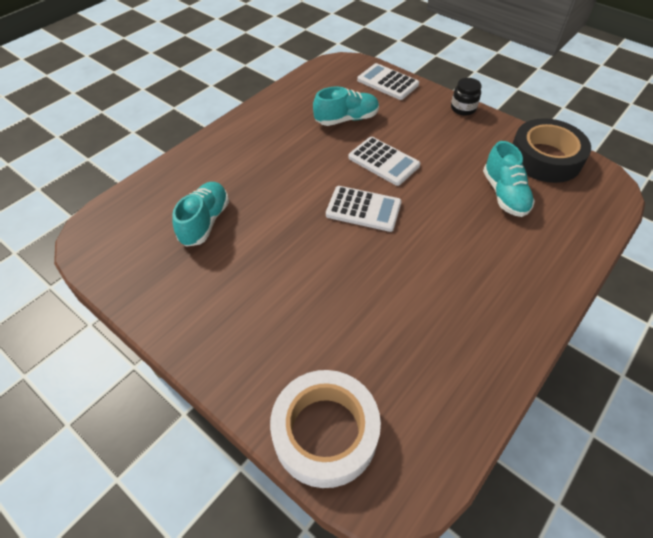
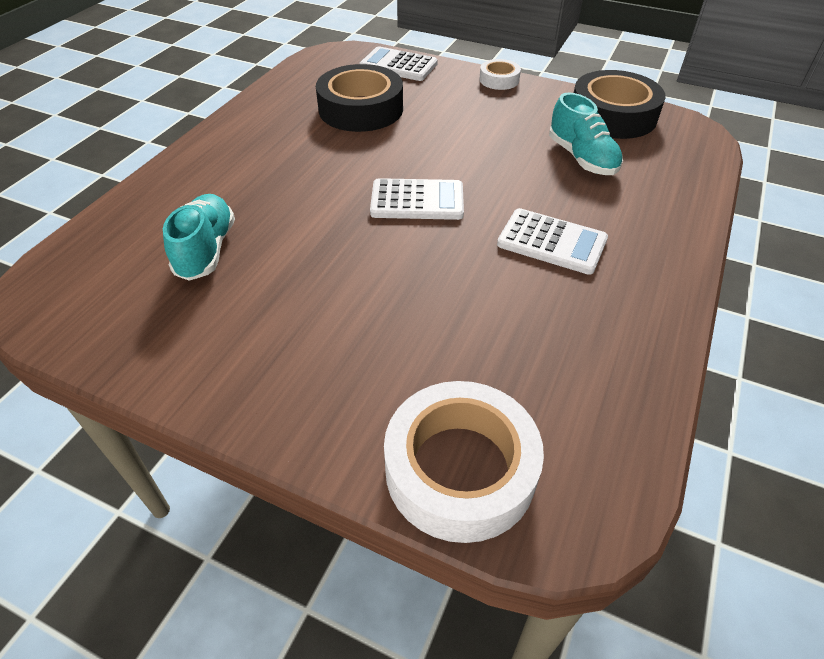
camera: 15 degrees left, 5 degrees down
turquoise shoe [313,87,379,126] -> black tape [316,64,403,132]
white calculator [348,137,420,186] -> white calculator moved to [497,208,608,275]
black jar [451,78,482,116] -> white tape [480,59,521,90]

